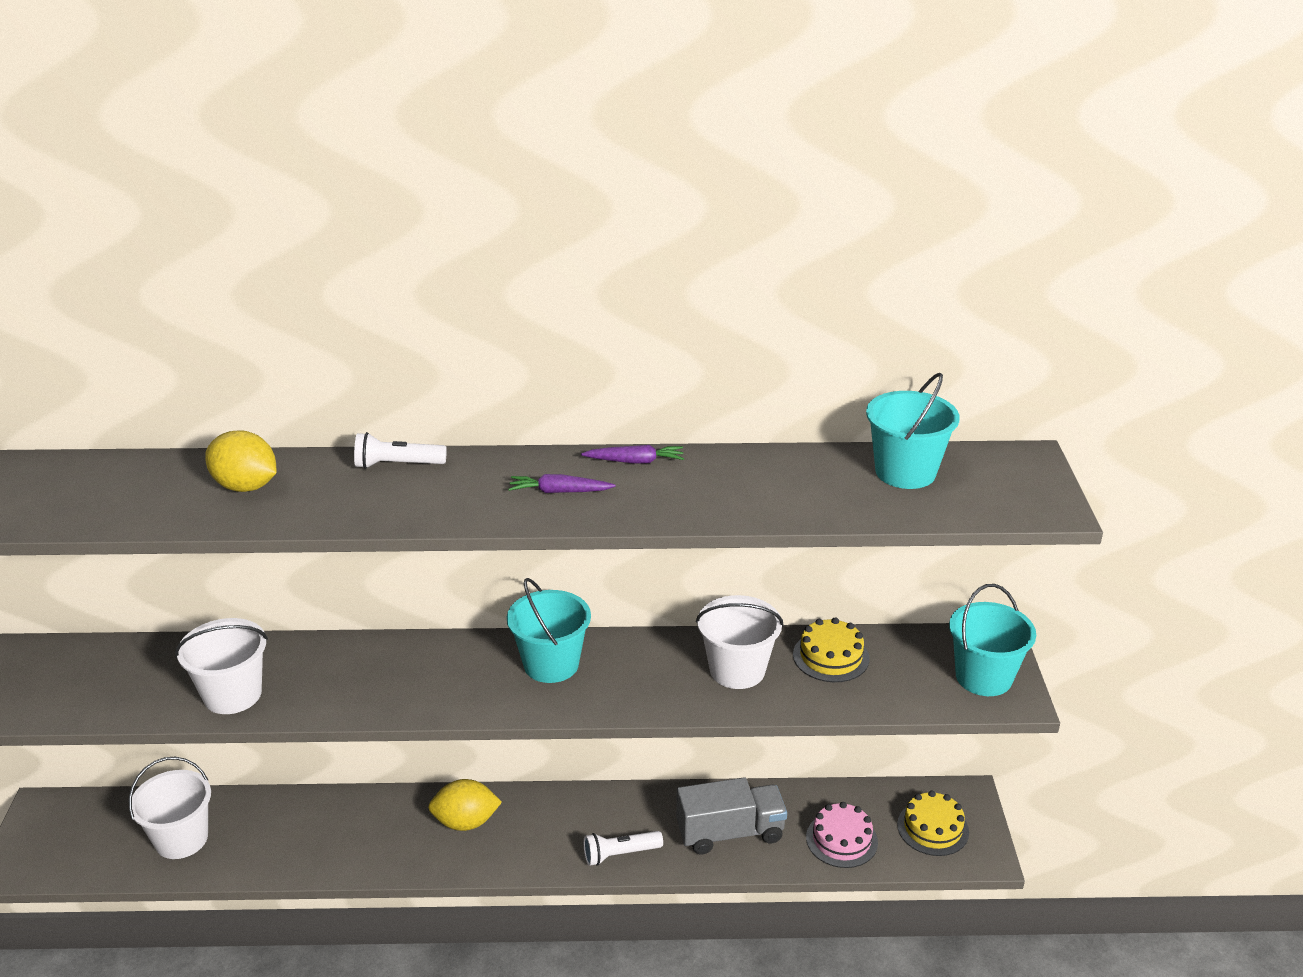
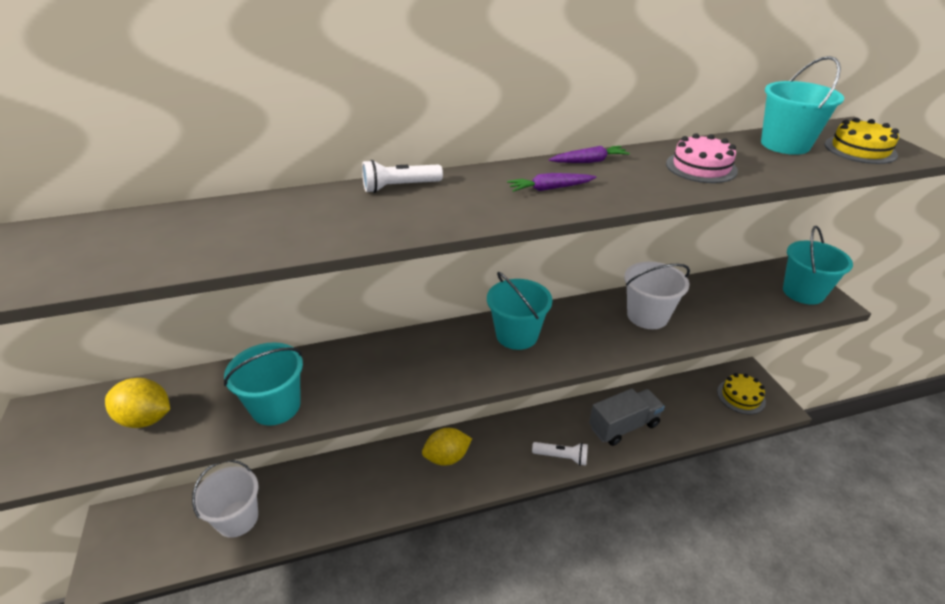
camera: 15 degrees left, 5 degrees up
white bucket [175,618,268,714] -> turquoise bucket [224,342,303,426]
yellow lemon [205,430,277,492] -> yellow lemon moved to [105,378,170,428]
white flashlight [584,831,663,866] -> white flashlight turned 135 degrees counterclockwise [532,442,588,466]
yellow cake [793,617,869,682] -> yellow cake moved to [825,118,899,164]
pink cake [806,802,878,868] -> pink cake moved to [666,133,738,183]

